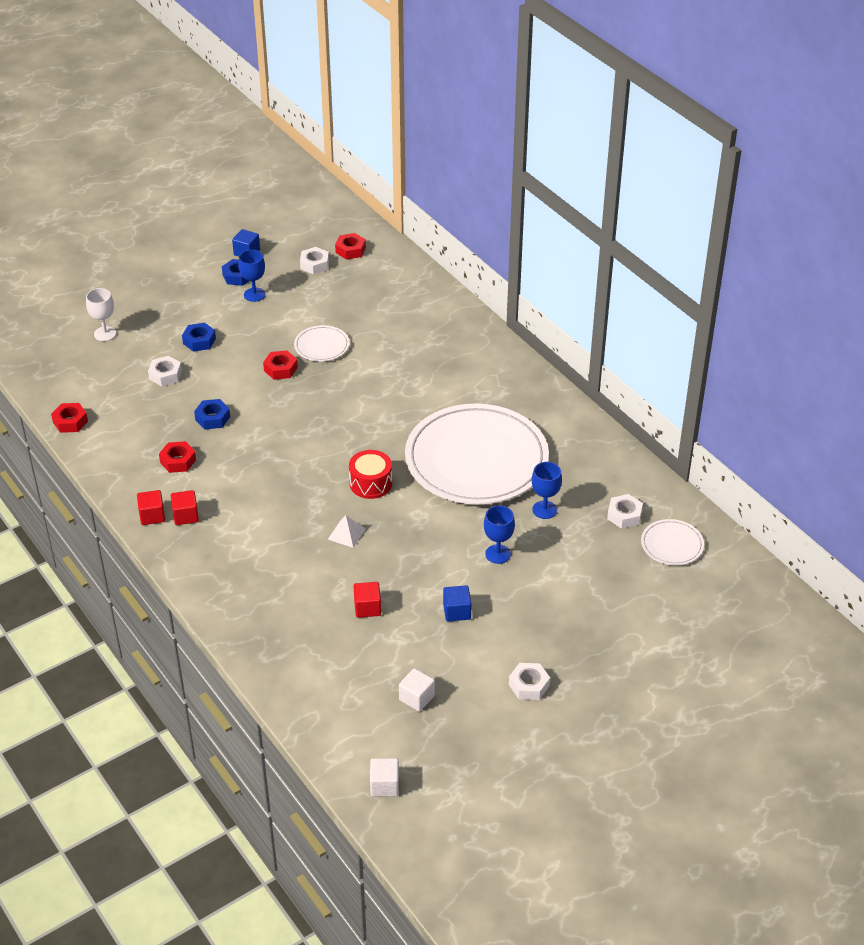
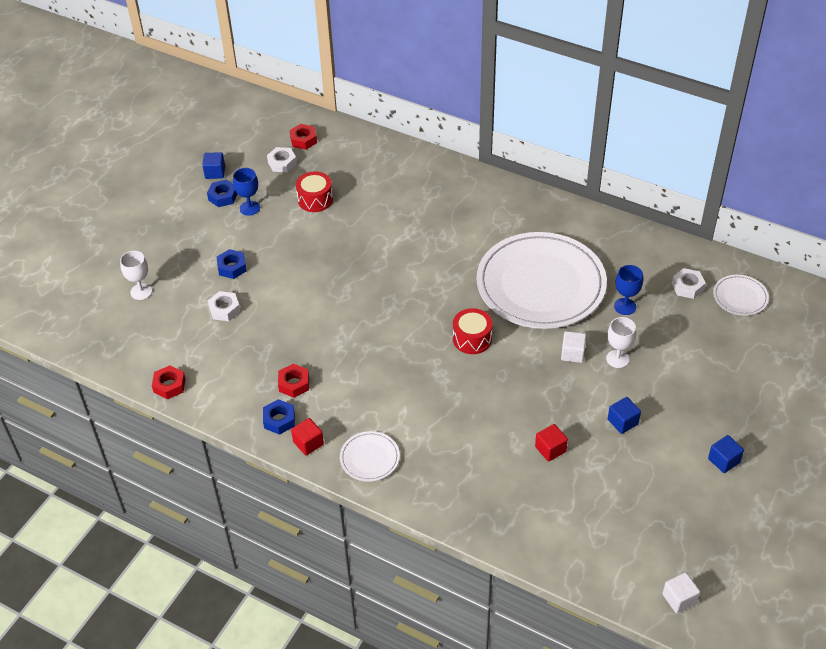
camera: 25 degrees left, 5 degrees up
red cube [171,490,199,525] -> none
blue nut [194,399,230,429] -> blue nut moved to [263,399,295,435]
red nut [263,350,298,380] -> none
white plate [294,325,350,362] -> white plate moved to [340,431,400,482]
white pyramid [328,515,366,548] -> none
white cube [399,668,435,712] -> white cube moved to [561,331,586,363]
blue goblet [484,505,515,564] -> white goblet [606,317,636,368]
white nut [509,663,550,700] -> blue cube [708,435,744,473]
none -> red drum [296,171,333,212]

